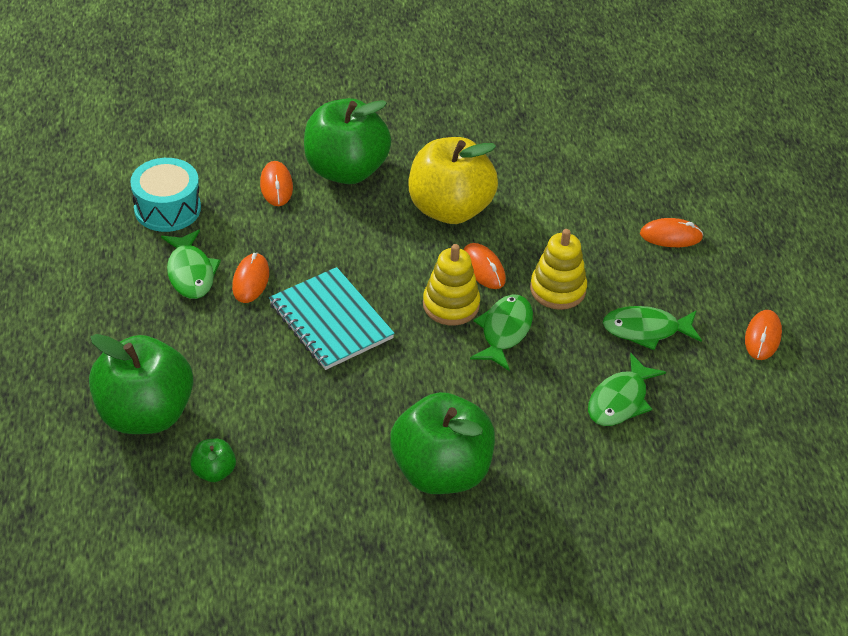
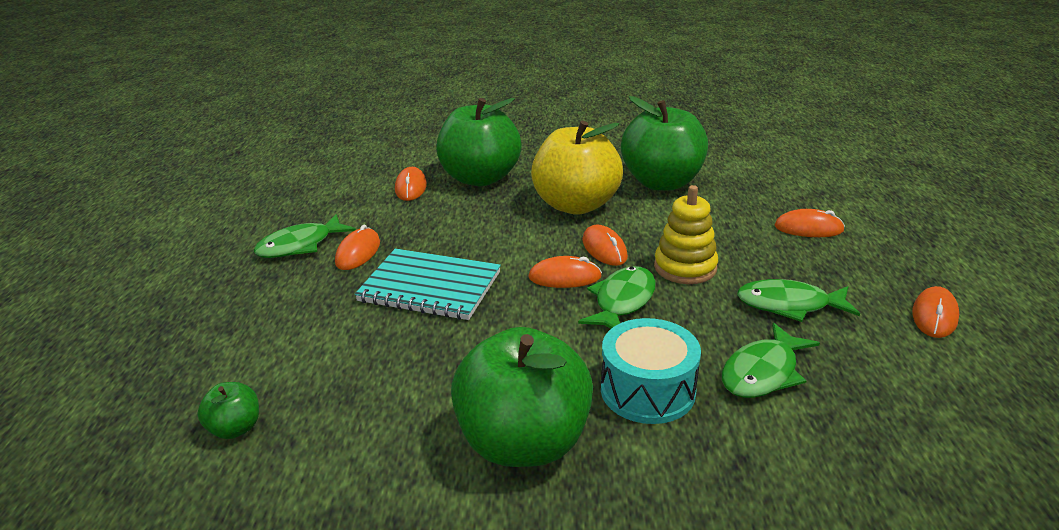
camera: 10 degrees right, 15 degrees down
green apple [89,334,193,434] -> green apple moved to [621,96,708,191]
turquoise drum [130,158,201,232] -> turquoise drum moved to [601,318,701,424]
green fish [161,230,221,299] -> green fish turned 60 degrees clockwise [254,214,356,258]
turquoise notebook [269,267,395,370] -> turquoise notebook turned 45 degrees counterclockwise [355,249,501,320]
yellow stacking toy [423,244,480,326] -> orange mouse [528,256,602,288]

